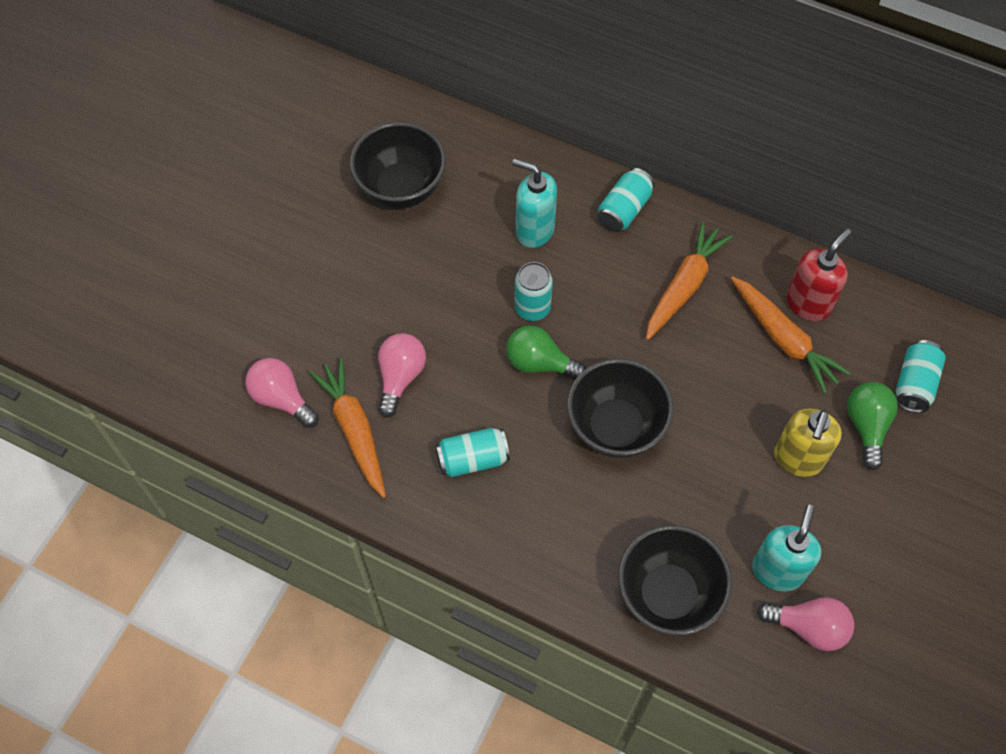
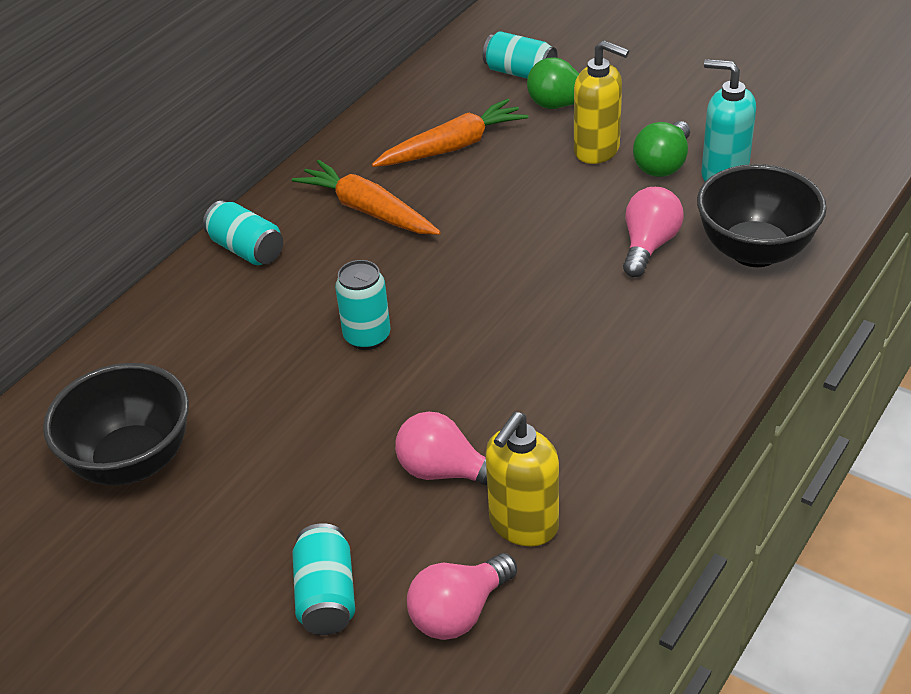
camera: 80 degrees left, 20 degrees down
orange carrot [309,358,386,498] -> yellow soap dispenser [485,412,559,546]
turquoise can [436,428,510,477] -> turquoise can moved to [292,523,355,635]
green light bulb [506,325,586,379] -> green light bulb moved to [633,121,690,177]
turquoise soap dispenser [512,159,557,248] -> none
black bowl [567,358,674,458] -> none
pink light bulb [757,597,854,651] -> pink light bulb moved to [623,187,684,277]
red soap dispenser [786,229,851,321] -> none

